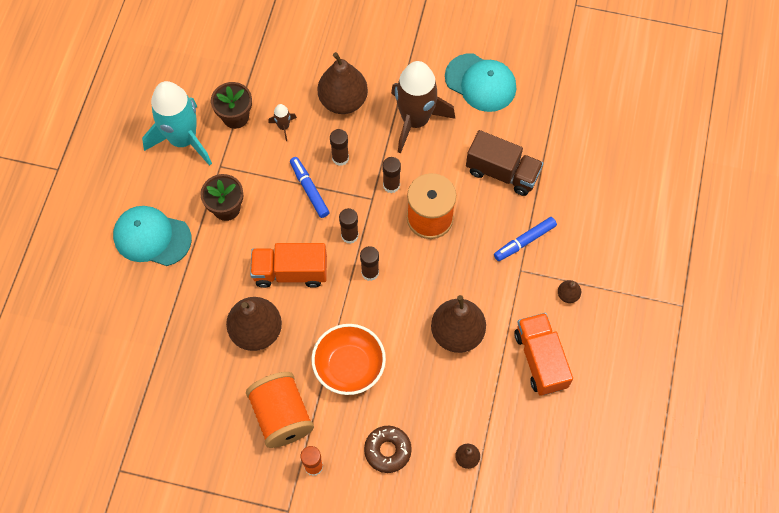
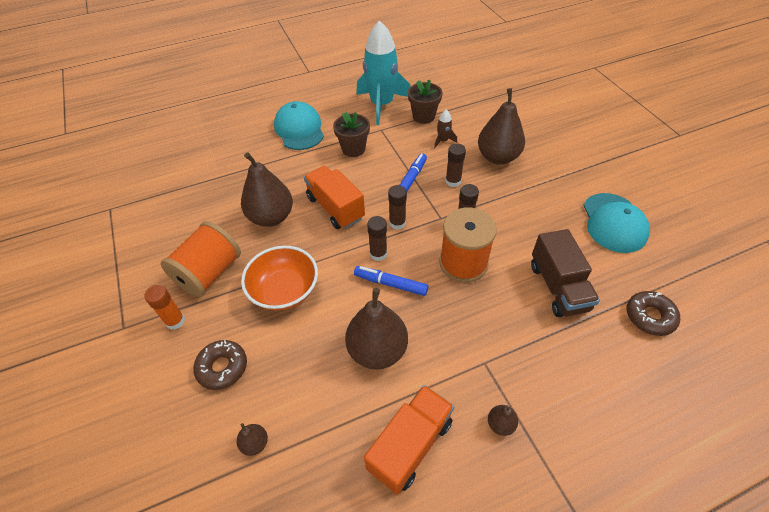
camera: 55 degrees right, 15 degrees down
brown rocket [391,61,455,154] -> none
blue marker [494,217,557,261] -> blue marker moved to [354,266,428,296]
none -> brown donut [626,291,680,336]

